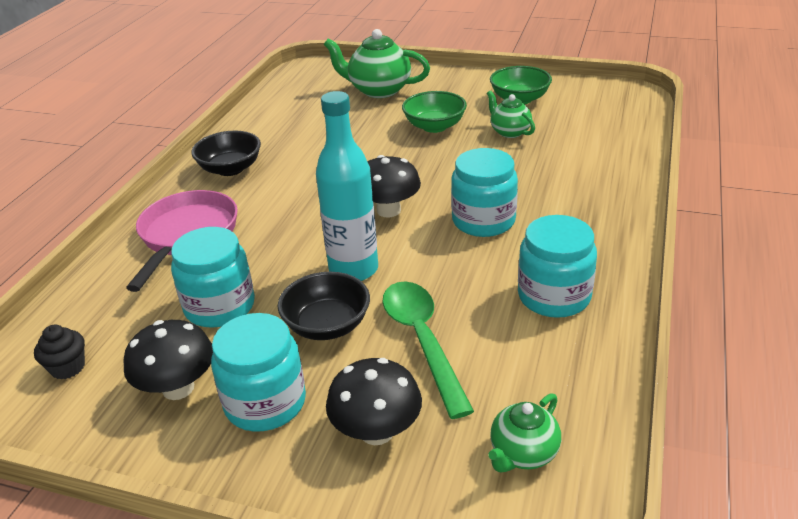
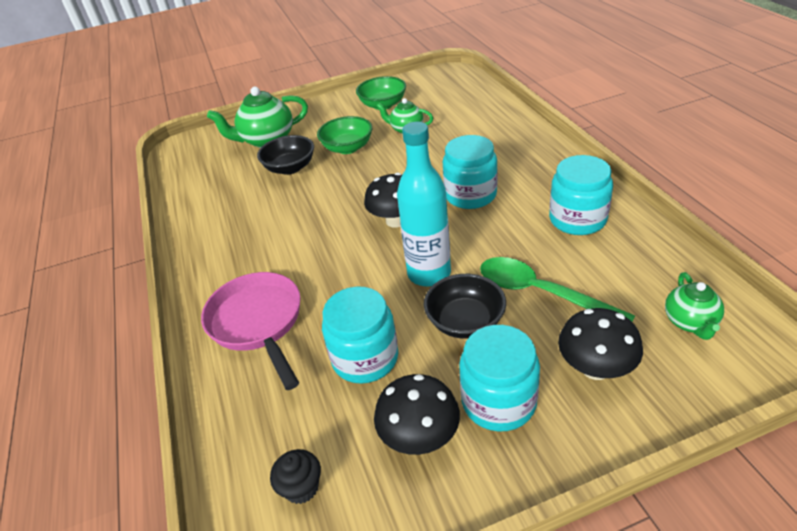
camera: 35 degrees left, 5 degrees up
black bowl [191,131,261,176] -> black bowl moved to [257,135,314,175]

